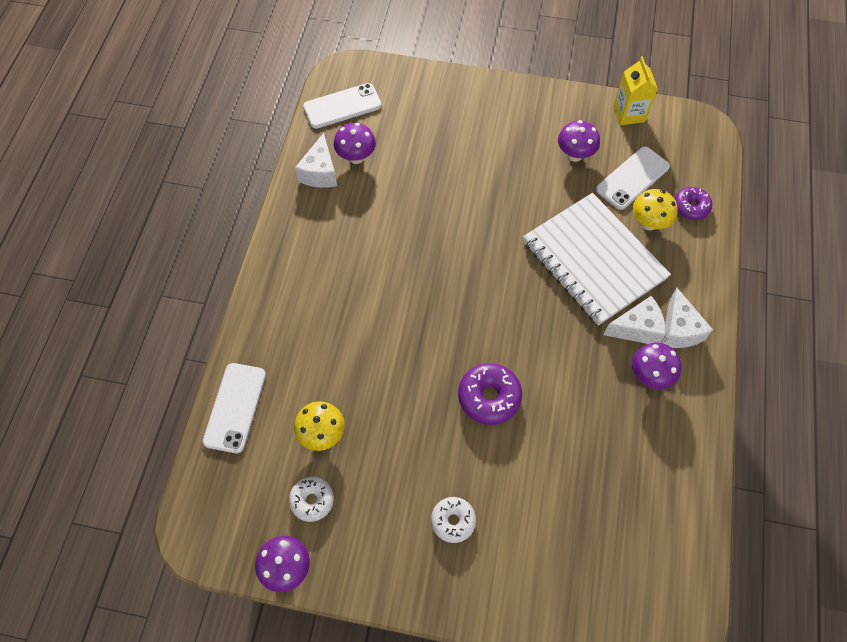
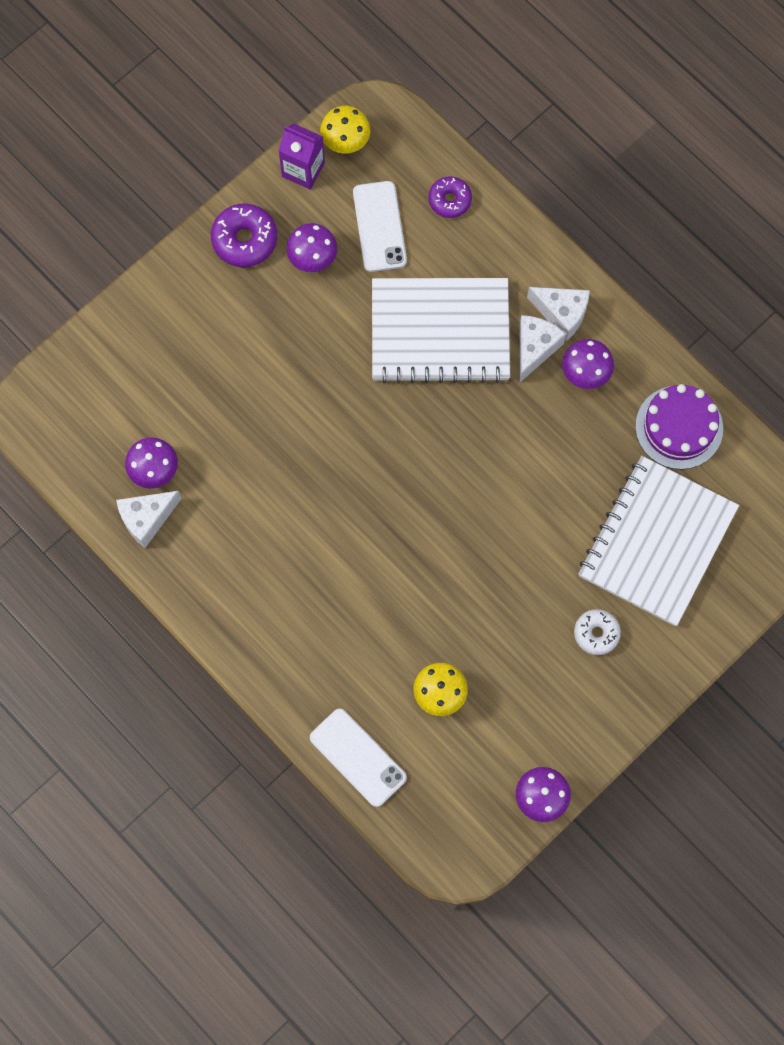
camera: 55 degrees left, 10 degrees up
white donut [289,477,334,522] -> none
white cheese [295,133,337,188] -> white cheese turned 105 degrees clockwise [116,491,181,548]
white phone [303,83,382,129] -> none
purple donut [458,363,522,425] -> purple donut moved to [211,203,277,267]
yellow carton [613,56,658,125] -> purple carton [278,123,325,189]
yellow mushroom [633,189,678,230] -> yellow mushroom moved to [320,106,370,154]
none -> white notebook [578,456,739,626]
none -> purple cake [635,384,723,469]

